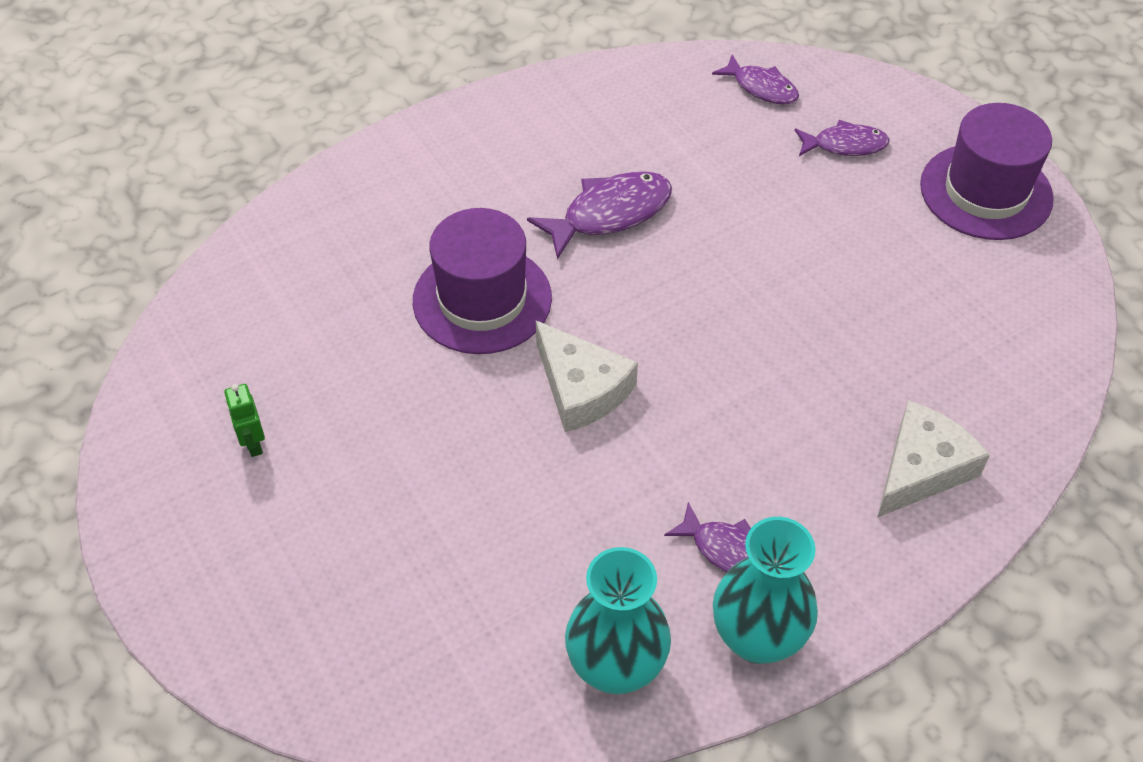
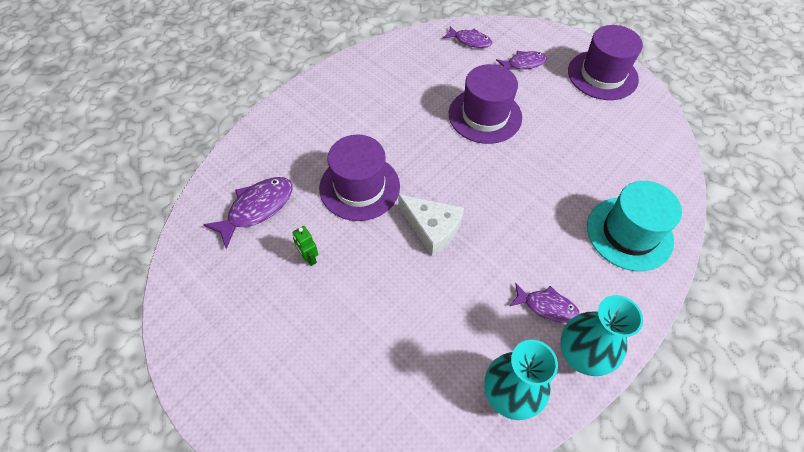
camera: 15 degrees left, 5 degrees up
green robot [224,384,265,457] -> green robot moved to [293,226,318,266]
purple fish [527,171,672,260] -> purple fish moved to [203,177,293,249]
white cheese [877,400,990,518] -> turquoise hat [587,181,682,271]
none -> purple hat [449,64,522,144]

